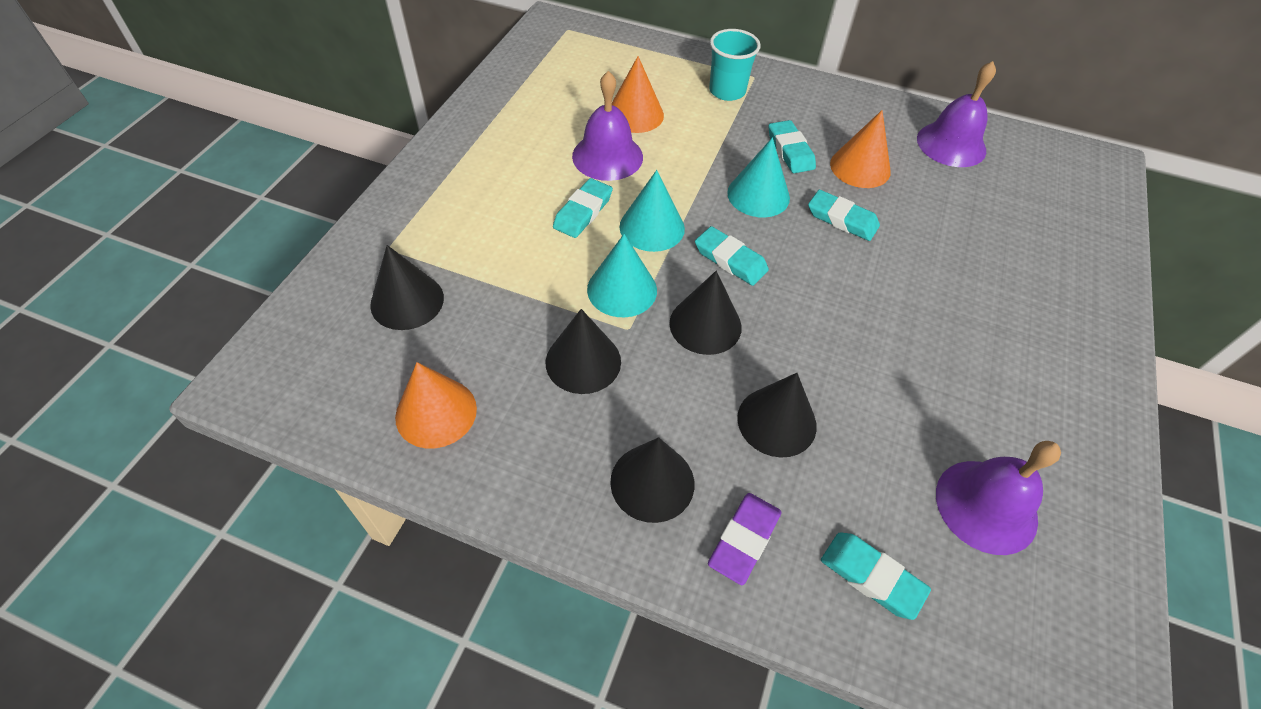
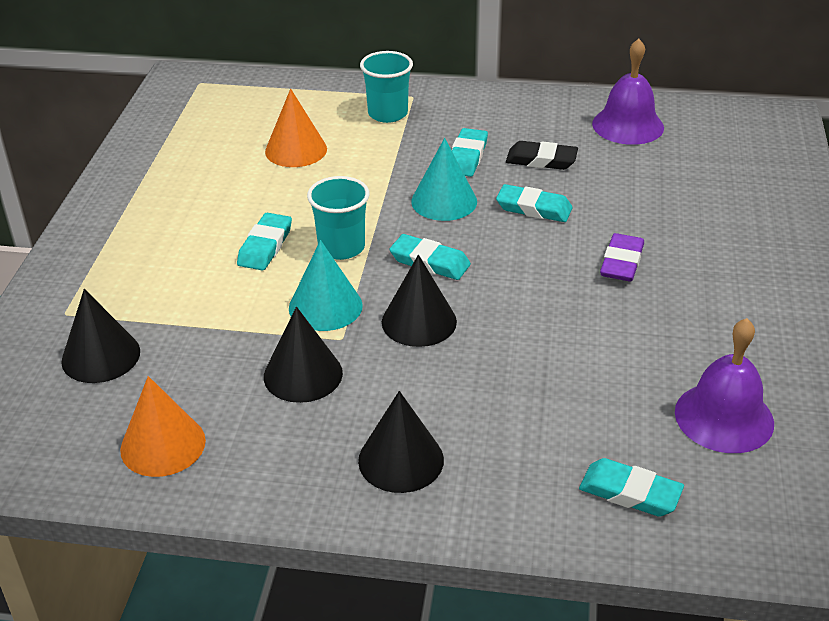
camera: 10 degrees left, 15 degrees down
purple bell [572,71,643,181] -> none
turquoise cone [620,170,685,252] -> turquoise cup [307,176,370,260]
purple eraser [708,493,782,585] -> purple eraser moved to [600,233,644,282]
black cone [737,373,817,458] -> none
turquoise eraser [769,120,816,173] -> turquoise eraser turned 45 degrees clockwise [452,128,488,177]
orange cone [830,110,891,188] -> black eraser [506,141,578,170]

